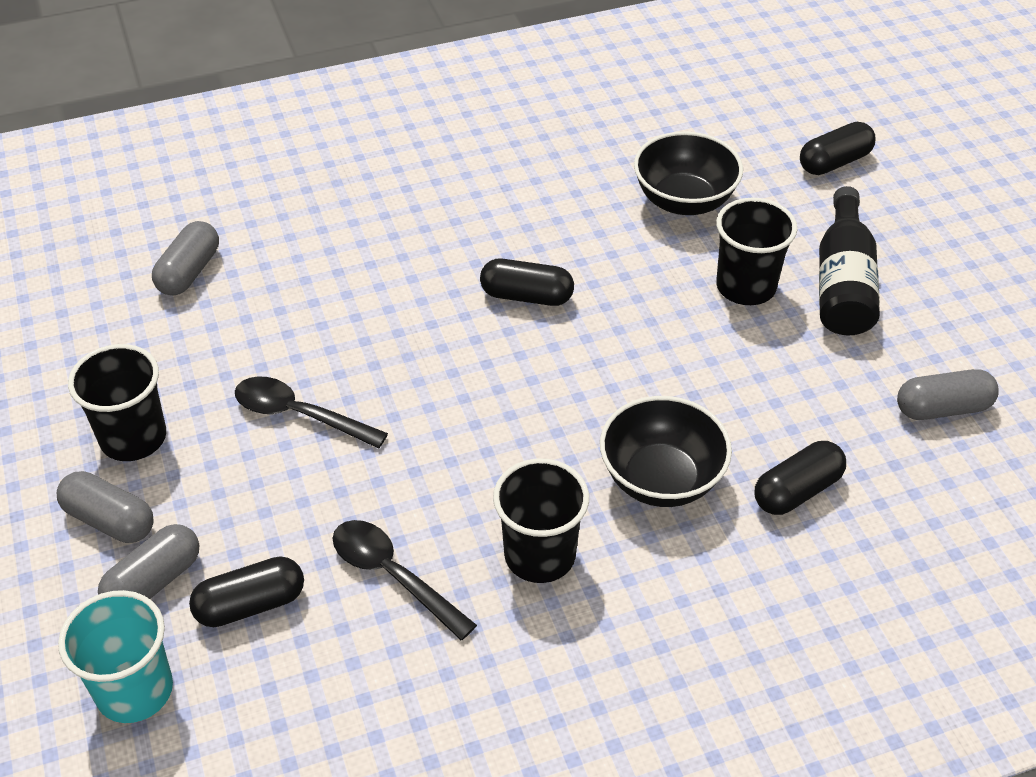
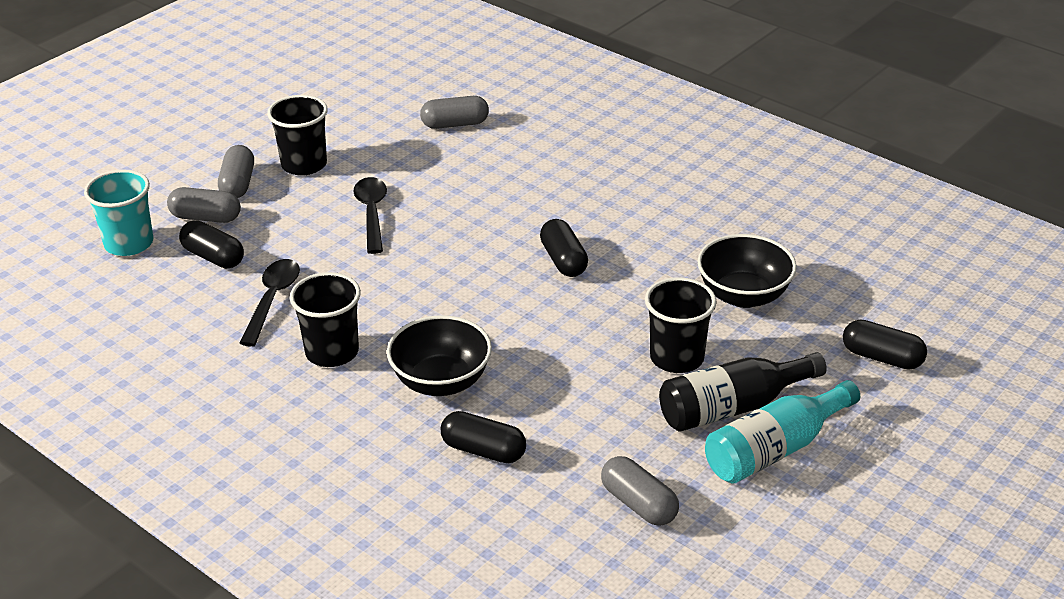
camera: 60 degrees right, 10 degrees down
none -> turquoise bottle [705,380,860,483]

